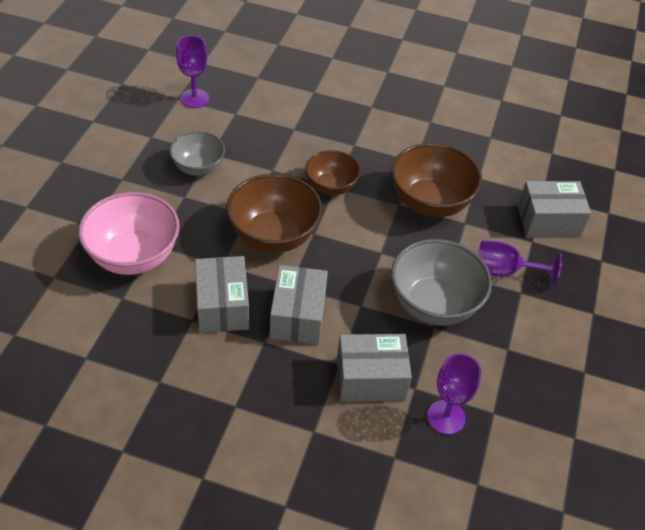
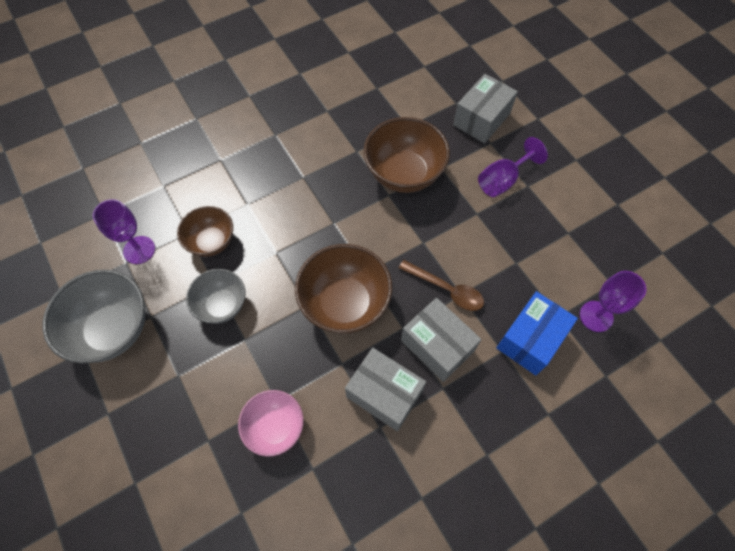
camera: 45 degrees left, 15 degrees up
pink bowl [78,192,180,275] -> pink bowl [238,390,304,457], size x0.62
brown bowl [305,150,361,195] -> brown bowl moved to [177,206,233,257]
grey box [337,334,412,402] -> blue box [496,291,578,375]
grey bowl [391,239,492,326] -> grey bowl moved to [43,270,145,364]
none -> brown spoon [399,260,484,311]

